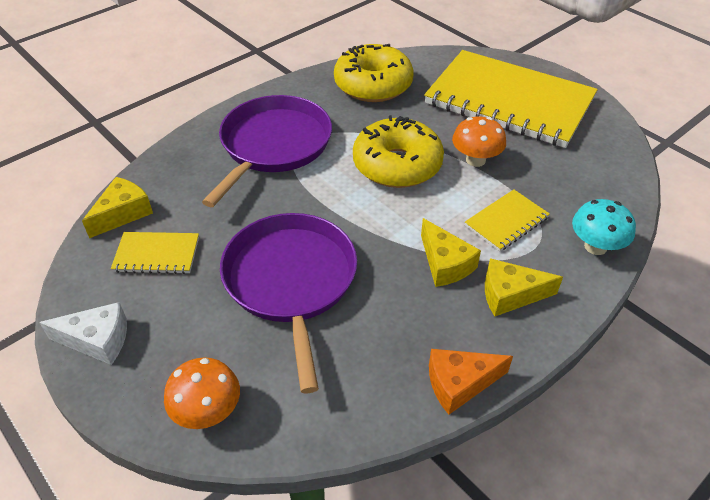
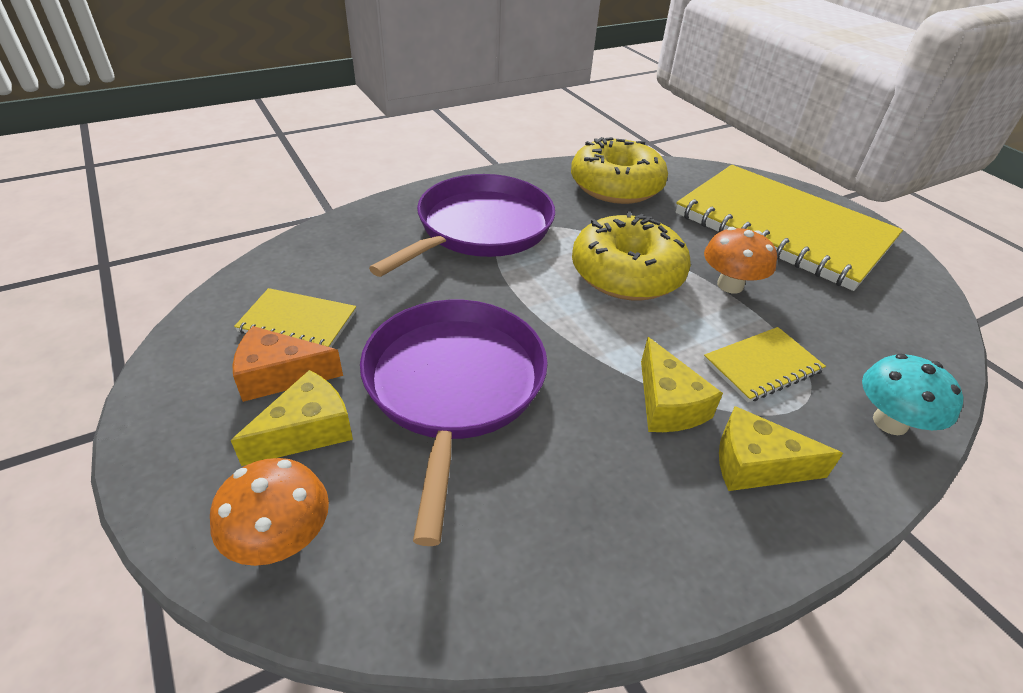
camera: 10 degrees right, 5 degrees down
white cheese [39,302,127,365] -> none
yellow cheese [82,177,153,238] -> yellow cheese moved to [231,370,353,466]
orange cheese [429,349,513,415] -> orange cheese moved to [232,326,343,402]

